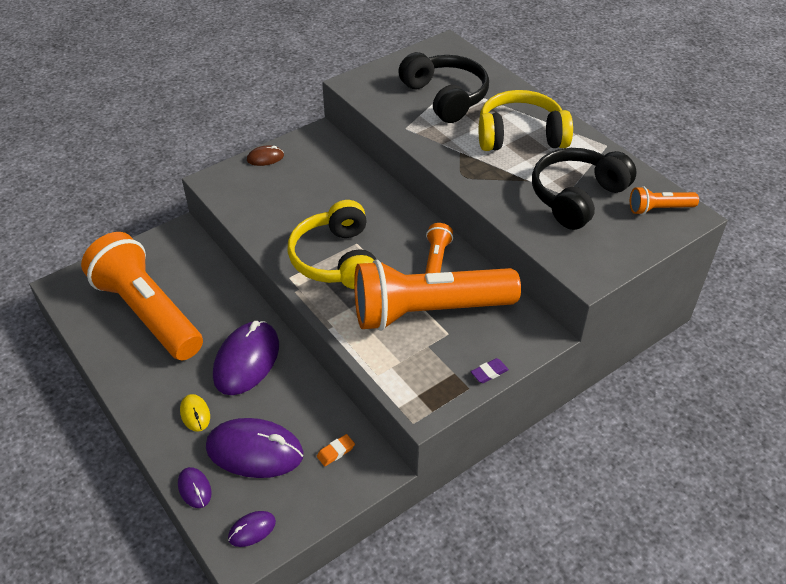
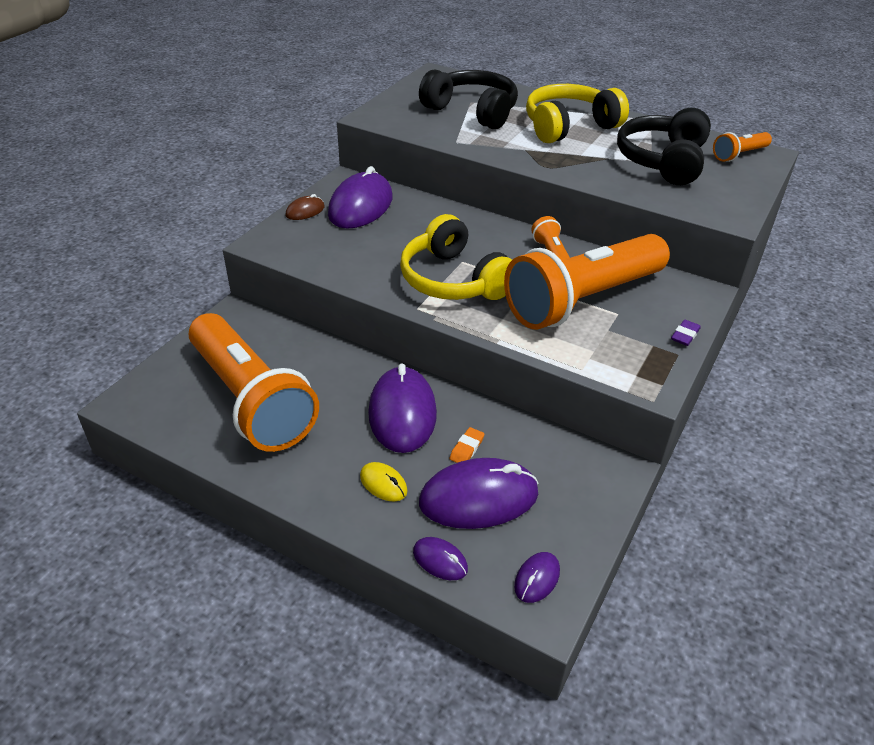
camera: 25 degrees left, 5 degrees down
orange flashlight [81,232,203,360] -> orange flashlight turned 150 degrees counterclockwise [188,313,319,452]
orange eraser [317,434,355,466] -> orange eraser moved to [449,427,484,463]
none -> purple mouse [328,166,393,229]

